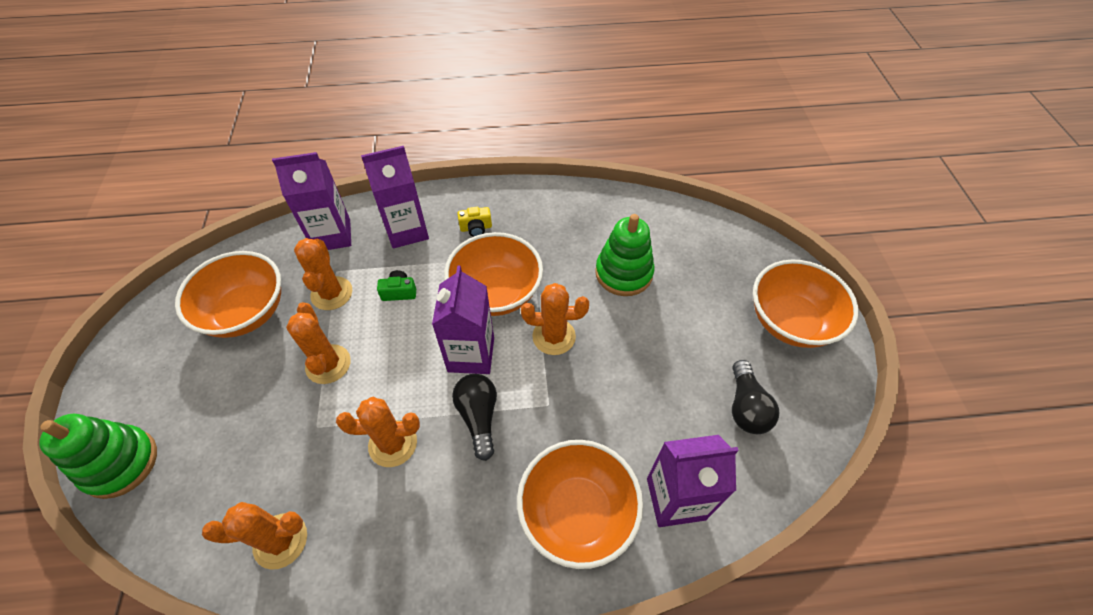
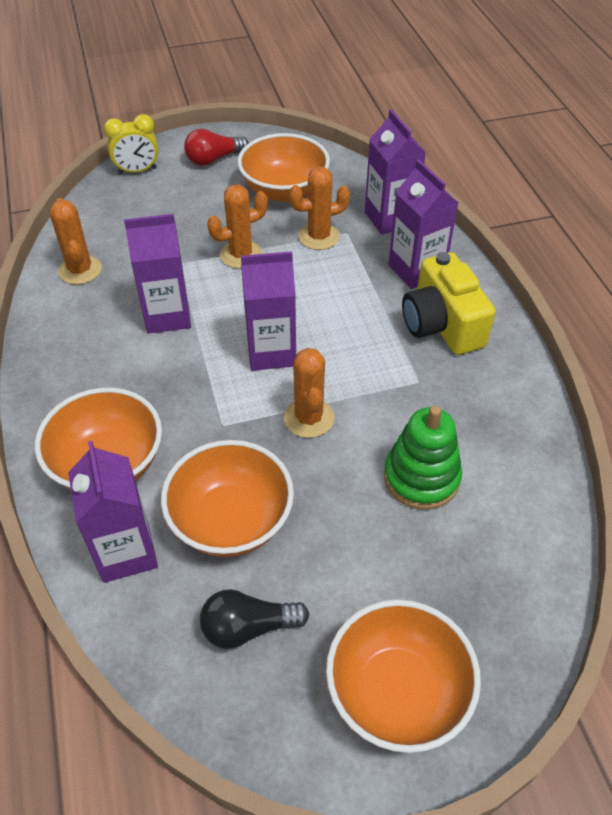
camera: 80 degrees right, 5 degrees down
green stacking toy [39,414,157,499] -> yellow clock [104,114,159,174]
orange cactus [336,397,420,467] -> purple carton [124,214,191,334]
green camera [377,270,416,301] -> none
orange bowl [444,232,543,316] -> orange bowl moved to [161,440,294,557]
black light bulb [452,374,497,461] -> none
yellow camera [457,207,492,237] -> yellow camera [402,252,496,355], size x2.36
none -> red light bulb [184,129,249,166]

